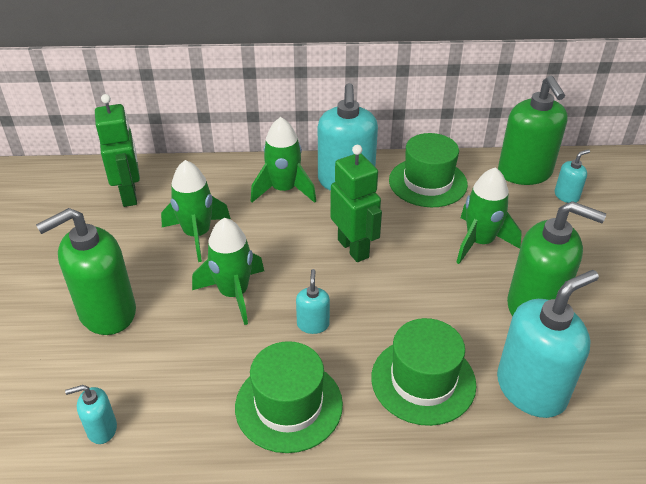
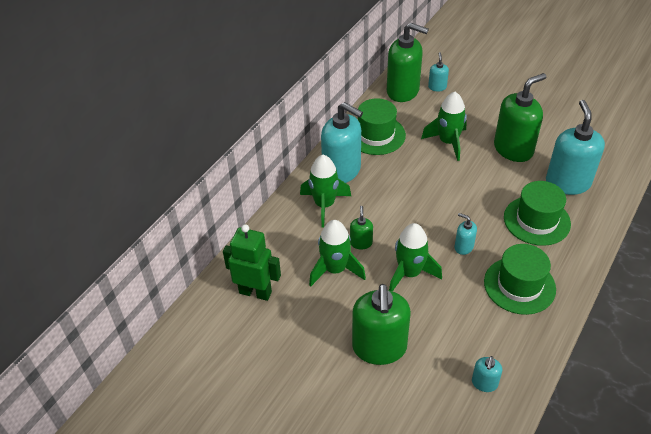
camera: 55 degrees left, 5 degrees up
green robot [330,145,382,262] -> none
none -> green soap dispenser [350,206,373,250]

